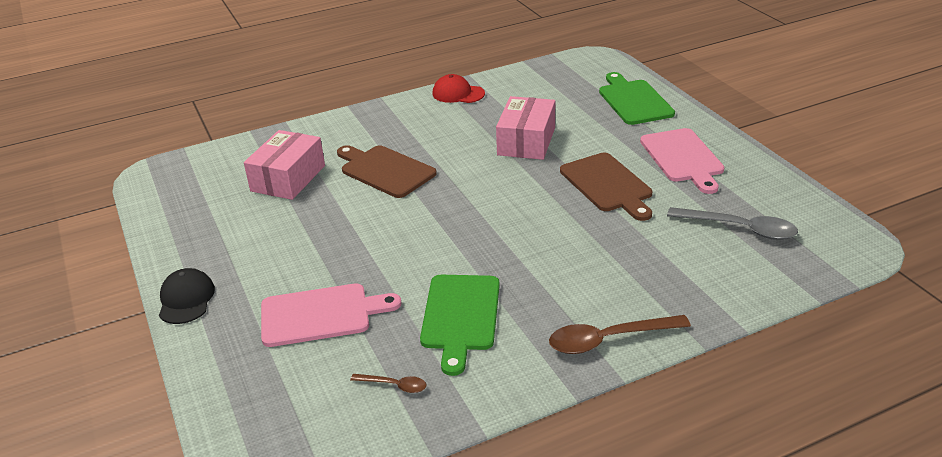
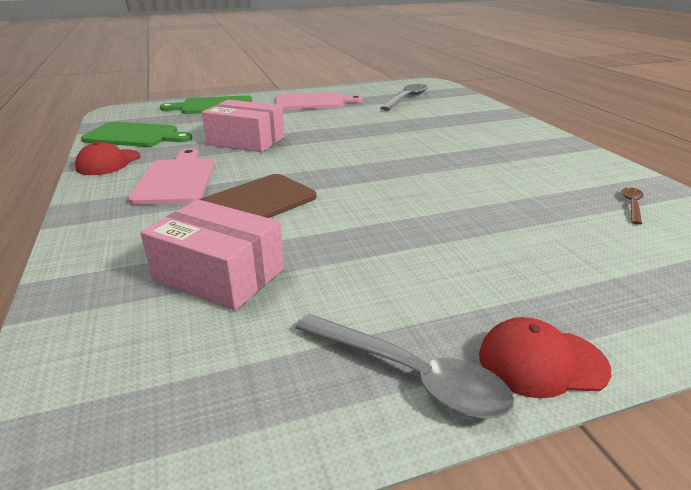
camera: 85 degrees left, 5 degrees down
black cap [159,268,215,324] -> red cap [479,317,611,398]
pink cutting board [261,283,401,347] -> pink cutting board moved to [128,148,215,205]
green cutting board [420,275,500,376] -> green cutting board moved to [81,122,193,147]
brown spoon [549,315,691,354] -> none
brown cutting board [560,153,652,221] -> none
none -> grey spoon [295,314,514,418]

